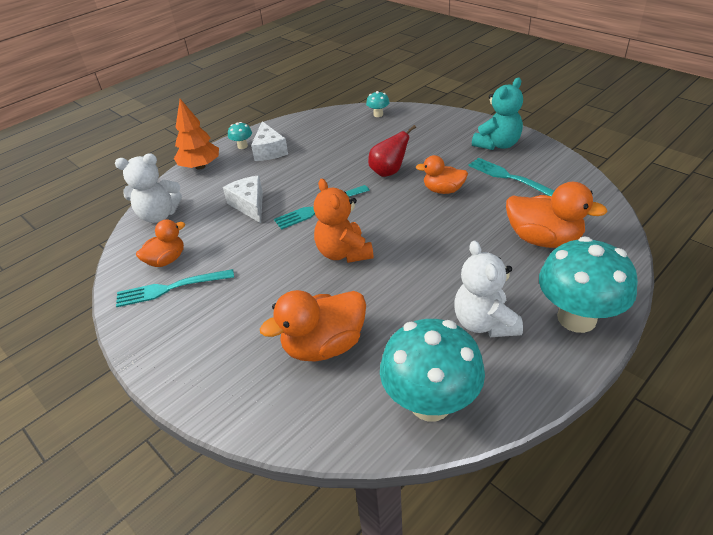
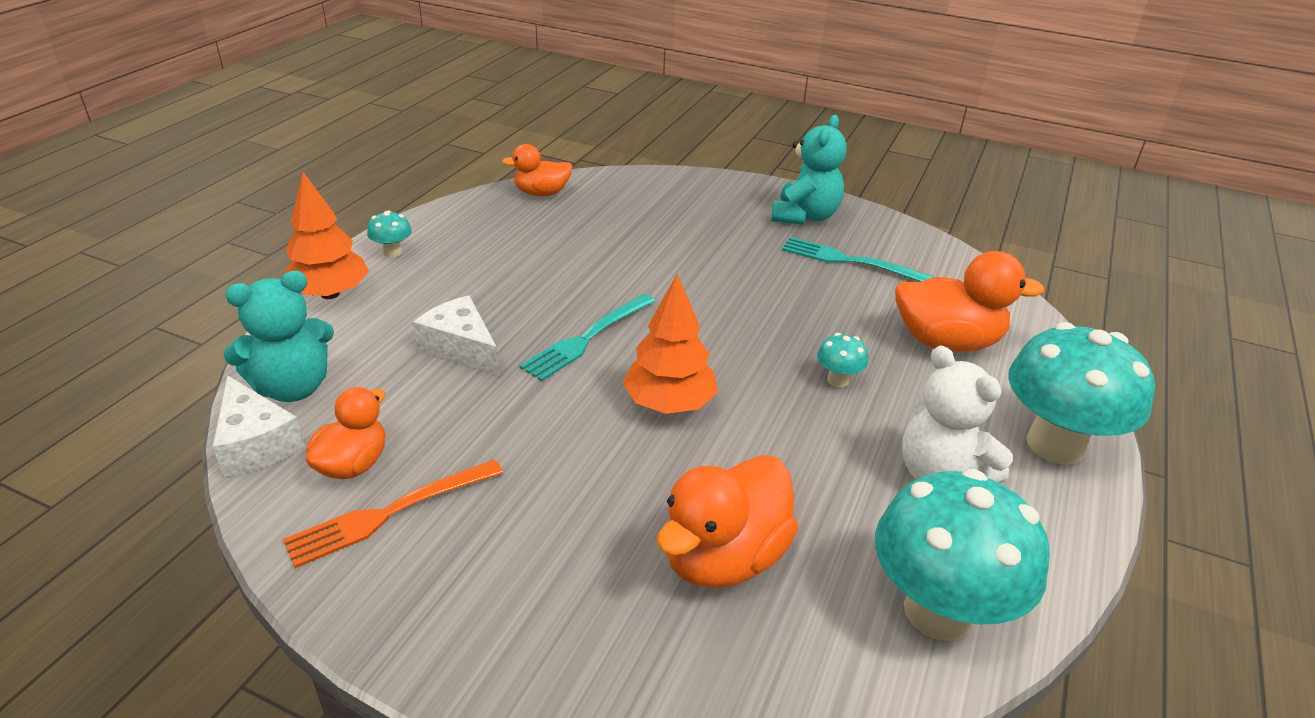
camera: 25 degrees left, 5 degrees down
white teddy bear [115,153,182,223] -> turquoise teddy bear [223,270,334,402]
turquoise fork [116,269,234,307] -> orange fork [283,459,503,568]
white cheese [251,121,288,161] -> white cheese moved to [212,375,305,477]
orange teddy bear [314,179,373,263] -> orange tree [623,274,718,414]
turquoise mushroom [366,91,389,117] -> turquoise mushroom moved to [817,333,868,387]
red pear [368,125,416,177] -> none
orange duck [416,155,468,194] -> orange duck moved to [502,144,572,196]

